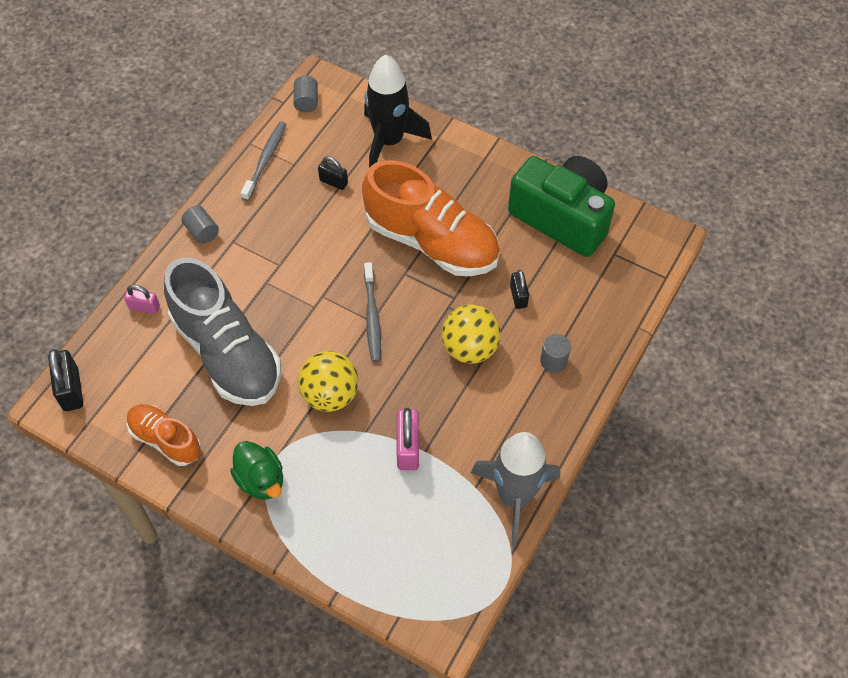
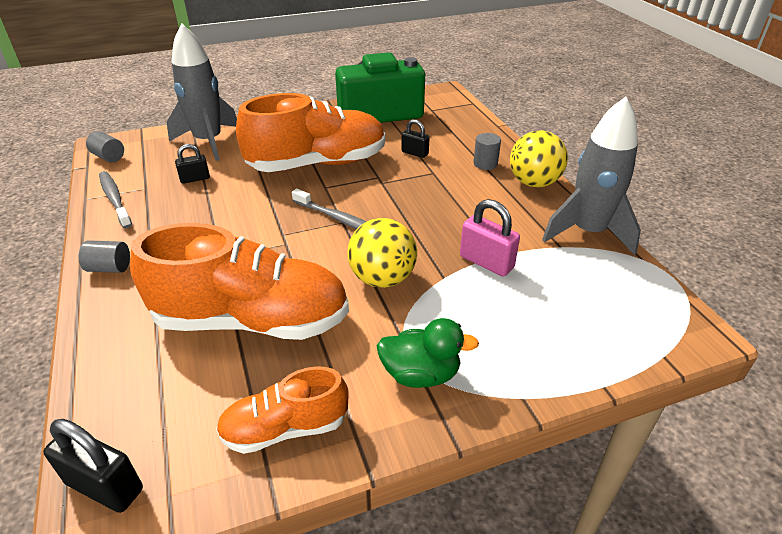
camera: 50 degrees left, 20 degrees down
pink padlock [124,285,160,314] -> none
grey shoe [164,258,281,406] -> orange shoe [130,223,349,340]
black rocket [364,55,432,167] -> grey rocket [167,24,237,161]
yellow ball [442,305,501,364] -> yellow ball moved to [510,130,568,187]

